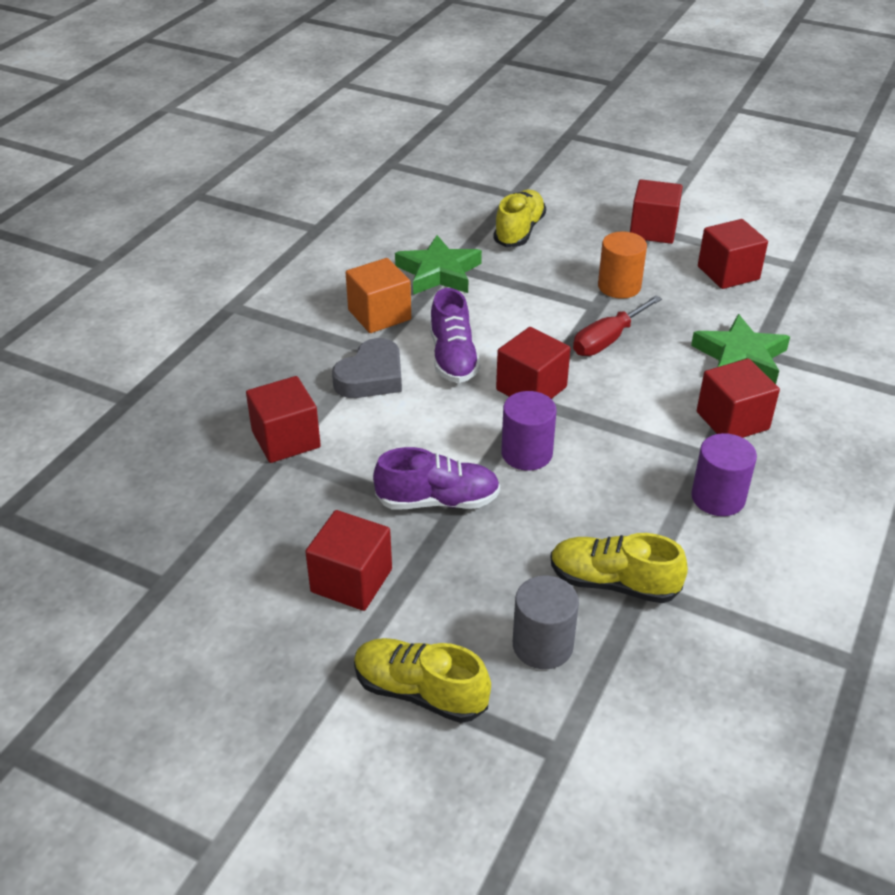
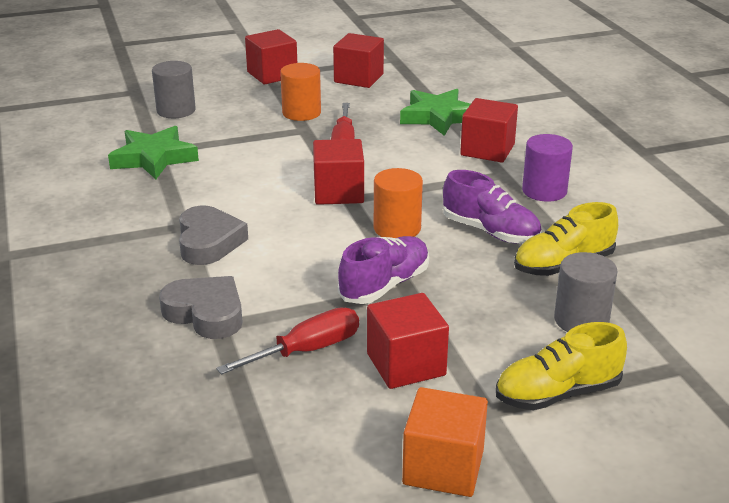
camera: 45 degrees left, 10 degrees down
red cube [246,376,321,463] -> grey heart [159,276,242,339]
orange cube [346,258,411,333] -> orange cube moved to [402,387,488,497]
purple shoe [430,288,480,383] -> purple shoe moved to [443,170,542,244]
yellow shoe [493,190,546,247] -> grey cylinder [152,61,196,118]
purple cylinder [501,391,557,471] -> orange cylinder [374,168,423,238]
none -> red screwdriver [216,307,359,375]

